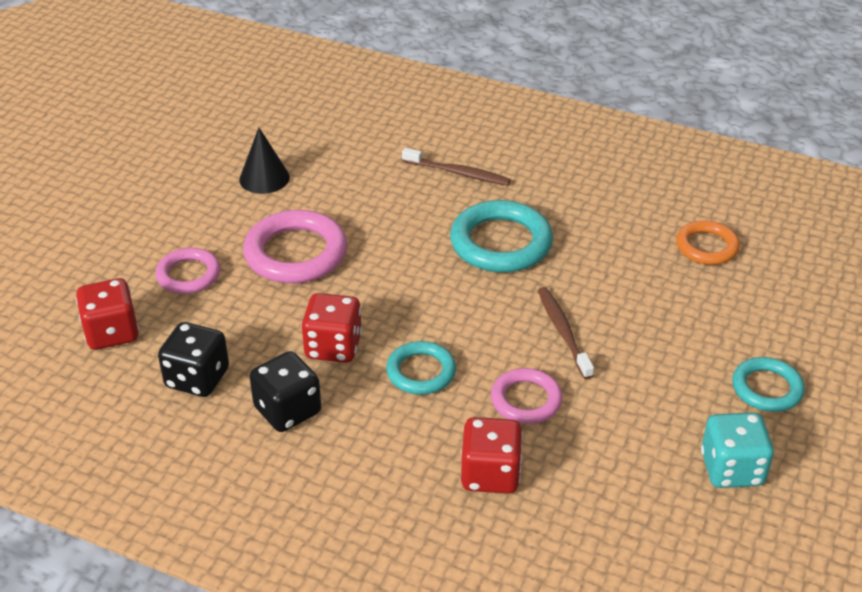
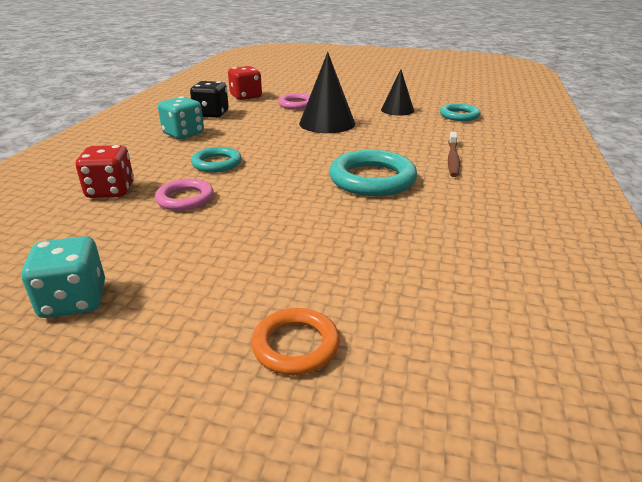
camera: 80 degrees right, 10 degrees down
pink ring [243,210,347,283] -> black cone [299,52,355,133]
black dice [250,351,321,432] -> turquoise dice [158,96,204,139]
red dice [301,293,362,363] -> none
brown toothbrush [538,287,594,379] -> none
orange ring [676,220,740,265] -> orange ring moved to [251,308,340,375]
turquoise ring [732,357,805,412] -> turquoise ring moved to [440,103,481,121]

